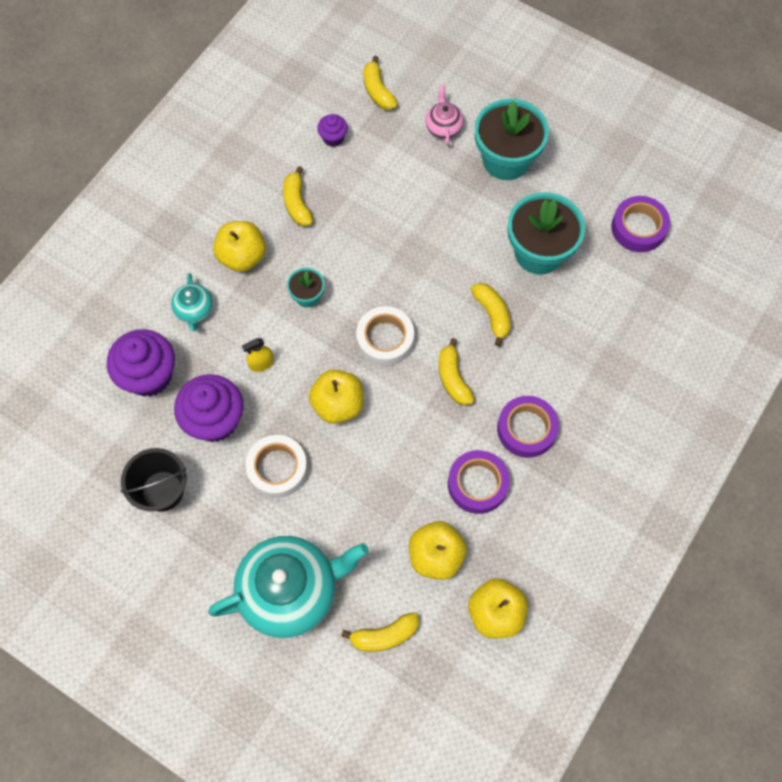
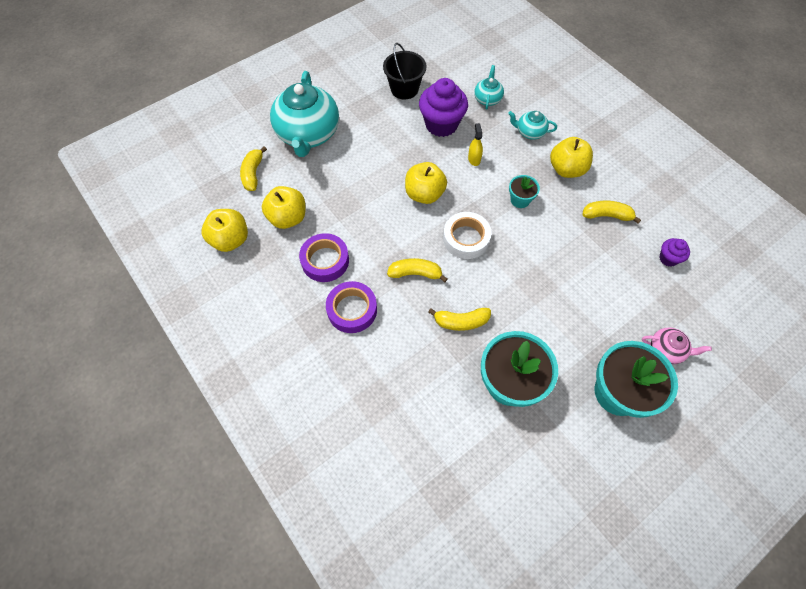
camera: 110 degrees right, 5 degrees down
purple cupcake [107,329,175,397] -> turquoise teapot [474,65,504,109]
white tape [245,435,308,498] -> none
yellow banana [364,56,398,110] -> none
purple tape [611,196,670,252] -> none

